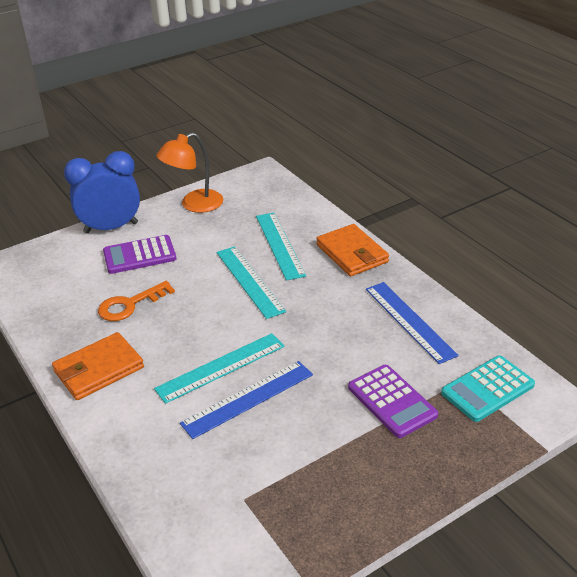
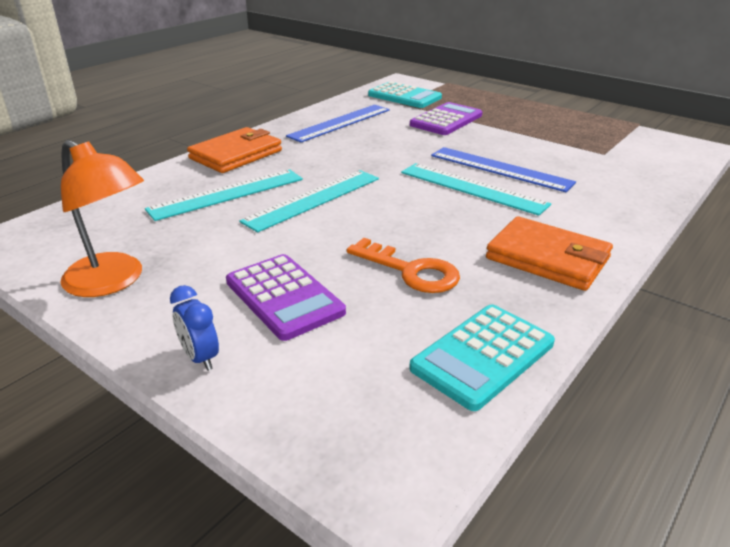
camera: 110 degrees left, 5 degrees down
blue clock [64,151,140,234] -> blue clock [170,285,219,371], size x0.43
none -> turquoise calculator [409,304,555,411]

